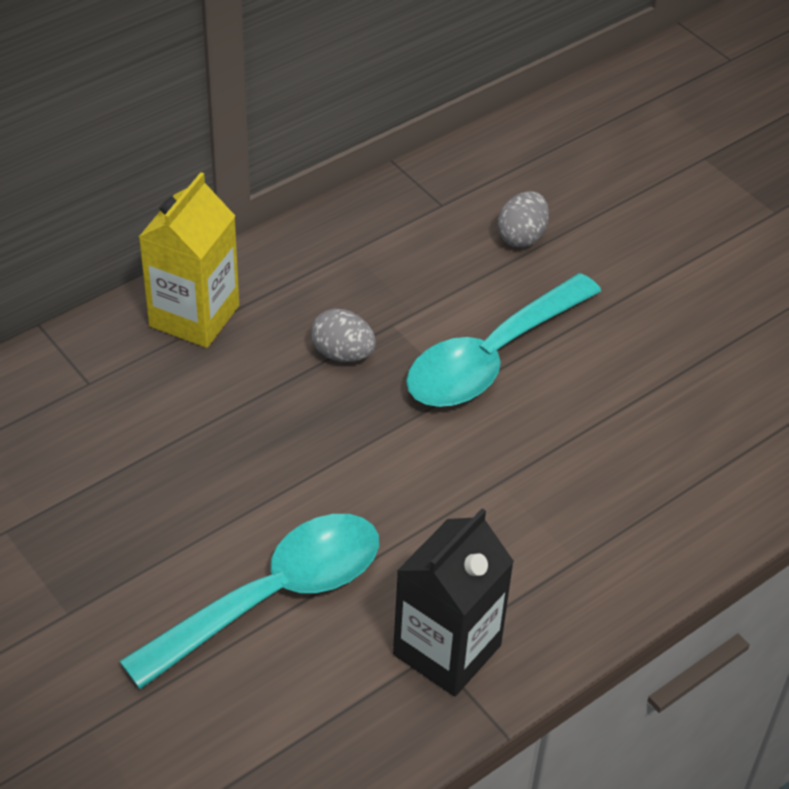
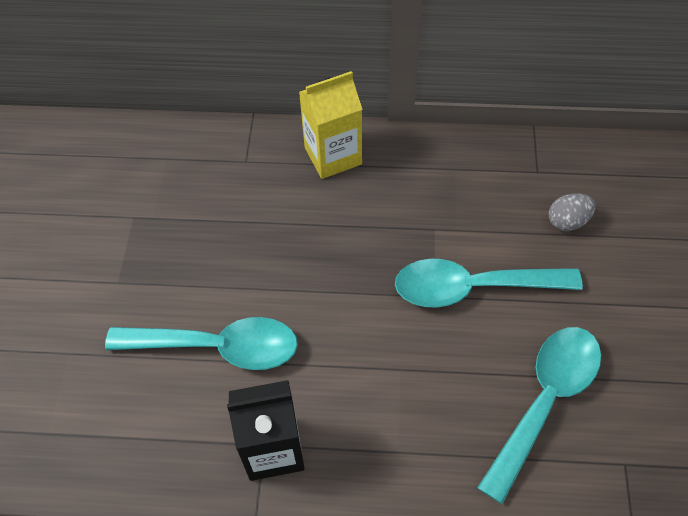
camera: 45 degrees right, 10 degrees up
grey egg [311,309,376,362] -> none
none -> turquoise spoon [477,327,601,504]

